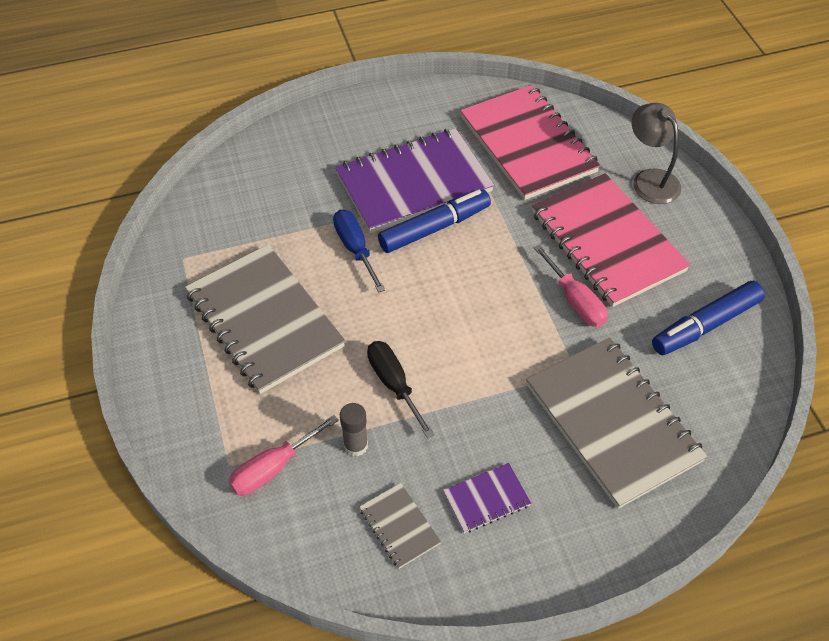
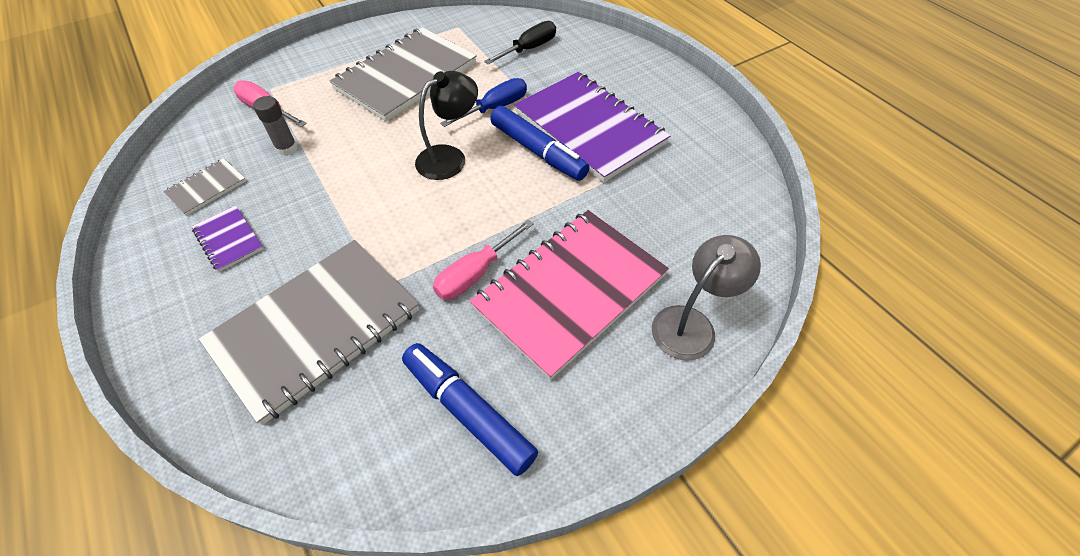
camera: 75 degrees right, 0 degrees up
black screwdriver [367,341,434,438] -> black screwdriver moved to [484,21,556,64]
pink notebook [460,85,600,200] -> none
none -> black lamp [415,71,478,180]

